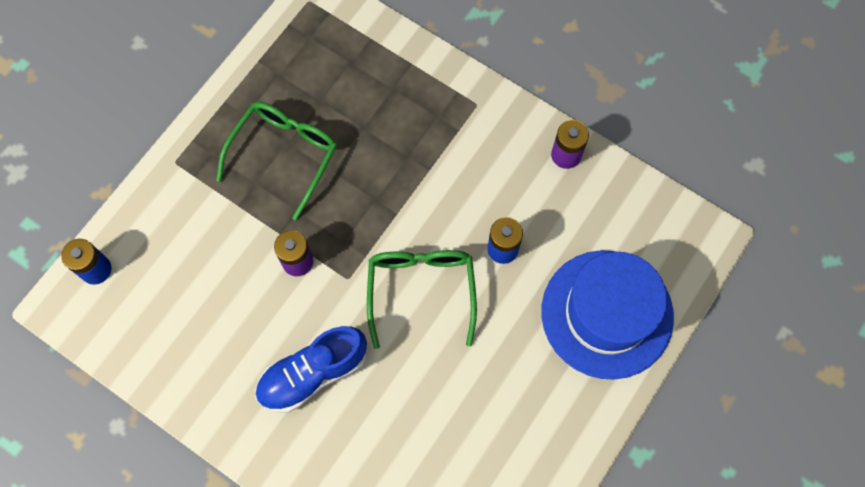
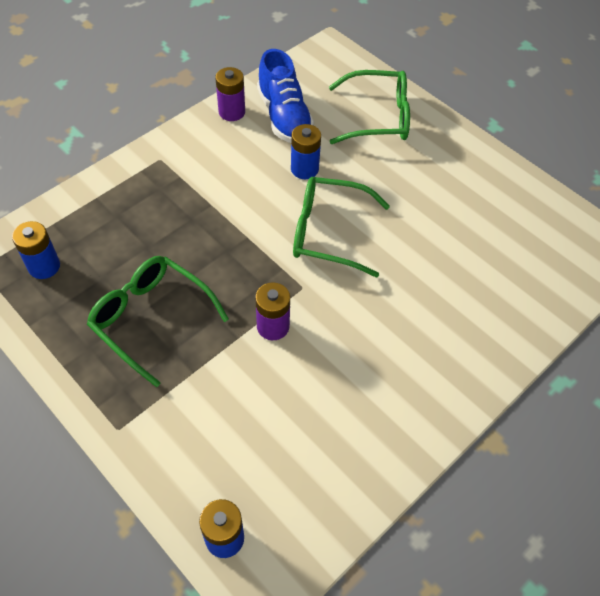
camera: 80 degrees left, 15 degrees down
blue shoe [255,326,367,413] -> blue shoe moved to [257,49,314,143]
blue hat [541,250,674,380] -> green glasses [329,70,410,144]
none -> blue battery [12,221,60,279]

